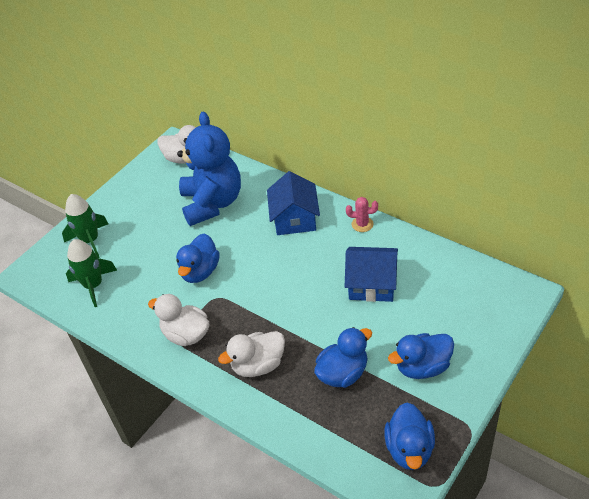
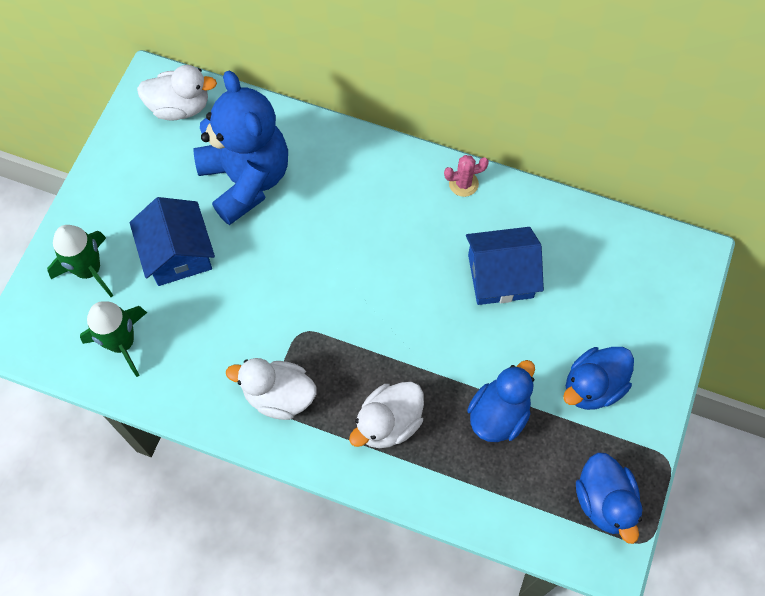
camera: 20 degrees left, 20 degrees up
blue duck [176,233,220,283] -> none
blue house [267,171,320,235] -> blue house moved to [129,197,215,286]

